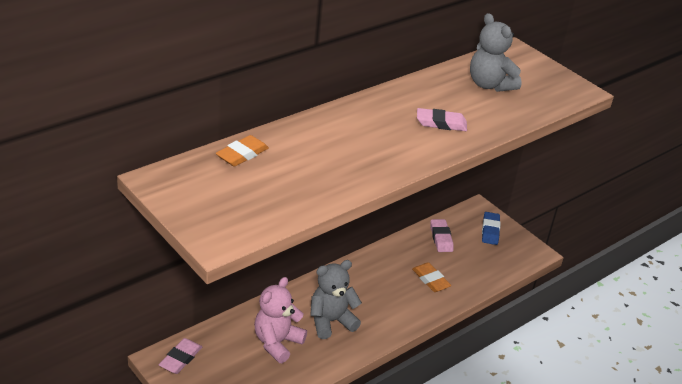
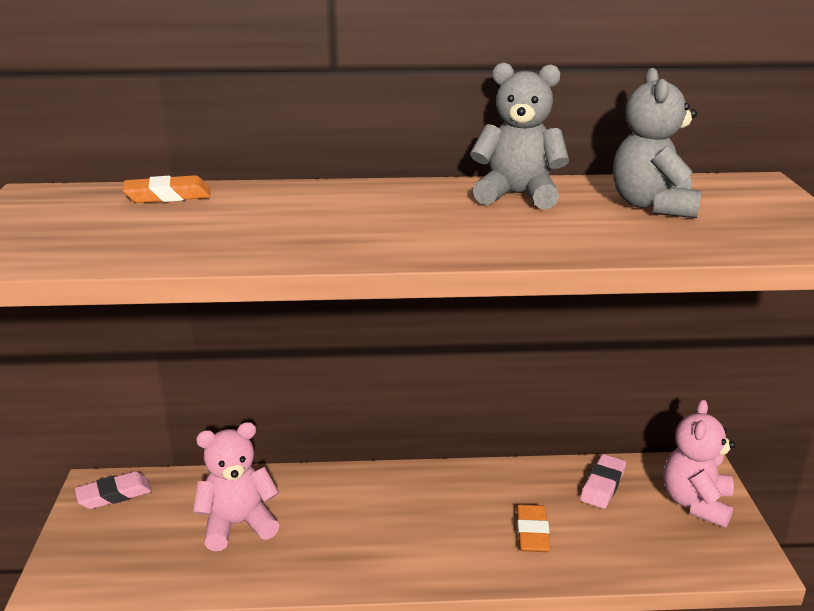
camera: 40 degrees right, 10 degrees down
grey teddy bear [310,260,362,339] -> grey teddy bear moved to [470,62,569,209]
pink eraser [417,108,467,131] -> none
blue eraser [482,212,501,245] -> pink teddy bear [663,399,735,528]

